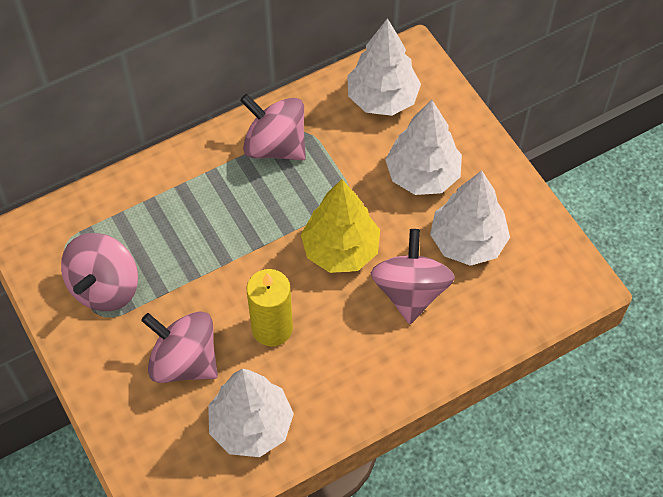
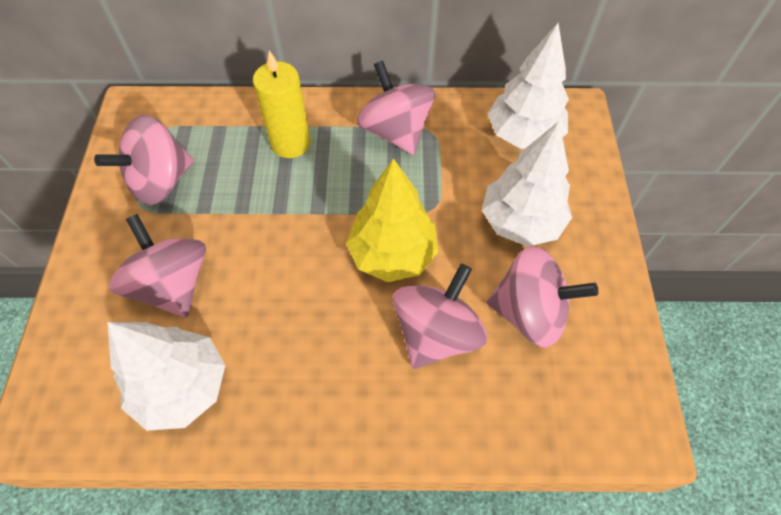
camera: 30 degrees right, 0 degrees up
yellow candle [247,269,293,346] -> yellow candle moved to [253,51,311,158]
white tree [430,170,510,266] -> pink spinning top [487,246,598,348]

